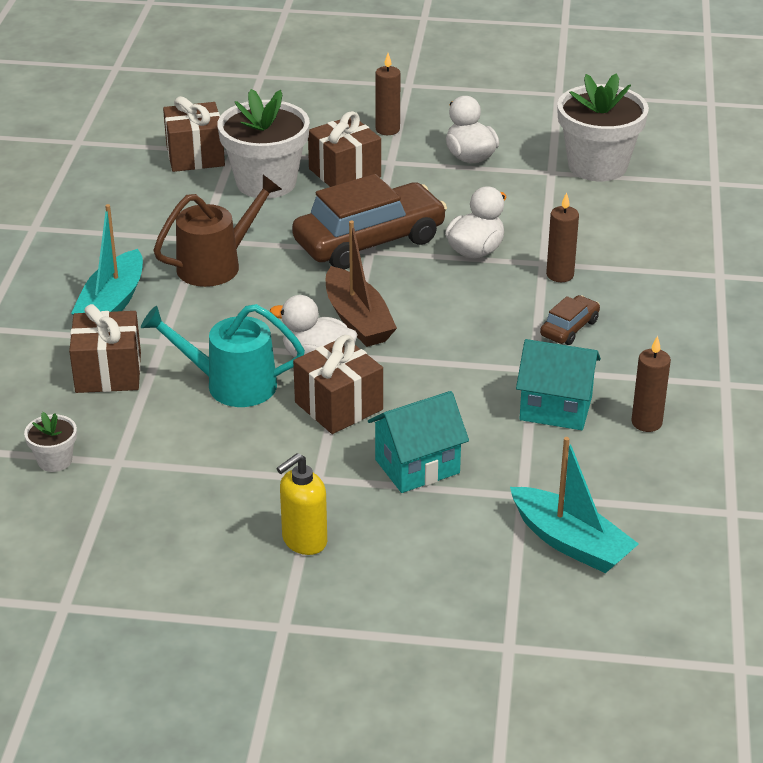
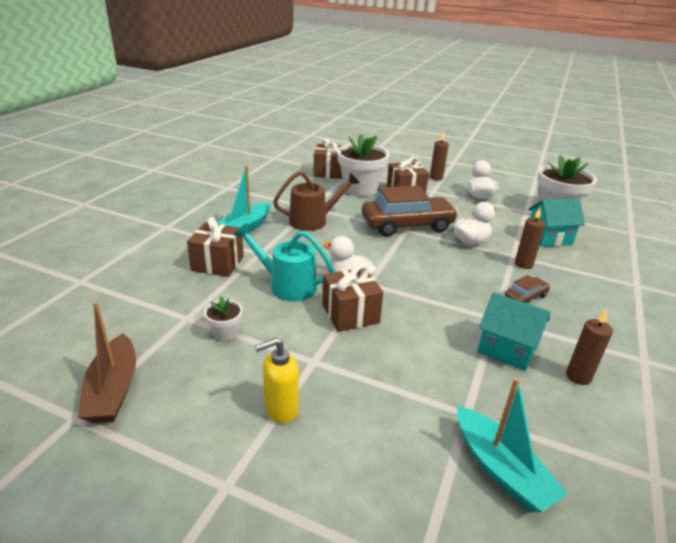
camera: 15 degrees right, 5 degrees down
white flower pot [24,412,77,472] -> white flower pot moved to [204,296,243,341]
brown boat [326,221,397,347] -> brown boat moved to [78,301,136,423]
turquoise house [368,391,469,493] -> turquoise house moved to [528,198,585,247]

